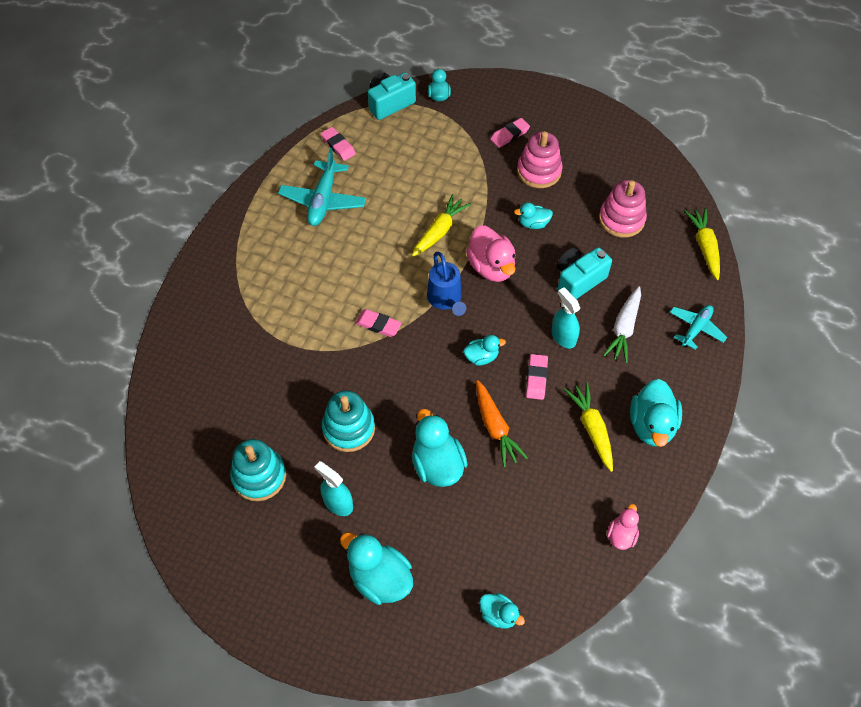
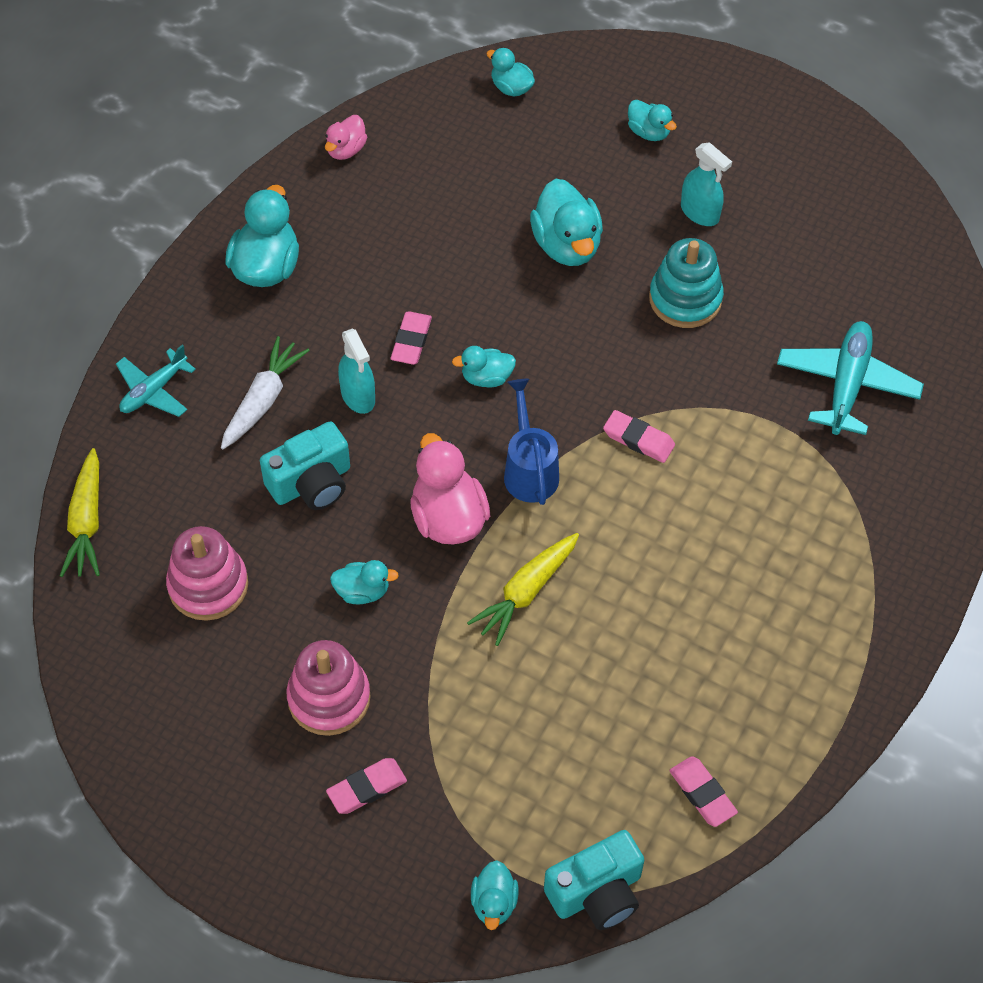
camera: 175 degrees left, 0 degrees up
turquoise stacking toy [230,439,286,501] -> none
turquoise plane [278,148,366,226] -> turquoise plane moved to [777,321,924,435]
turquoise duck [340,533,413,605] -> turquoise duck [628,100,677,141], size x0.57
orange carrot [476,380,528,467] -> none
yellow carrot [564,382,613,472] -> none

